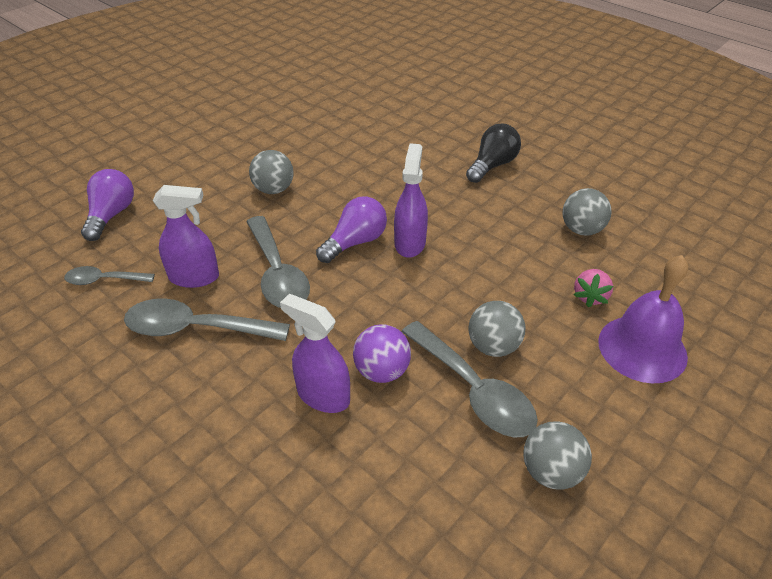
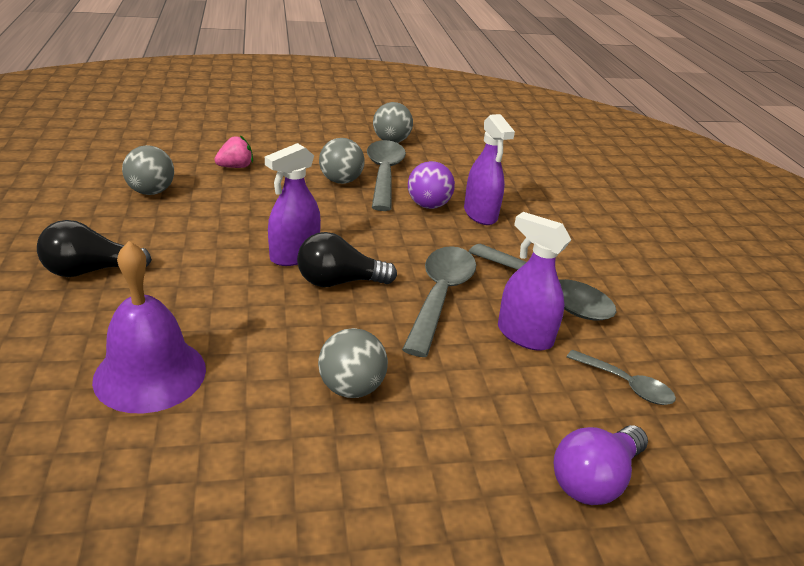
camera: 145 degrees left, 10 degrees down
purple light bulb [316,196,387,263] -> black light bulb [297,232,397,287]
purple bell [598,255,689,383] -> purple bell moved to [92,241,206,414]

